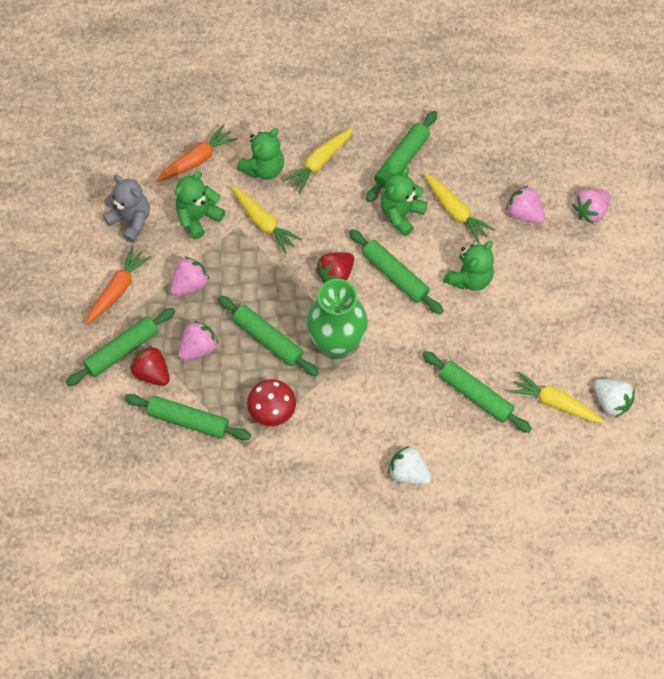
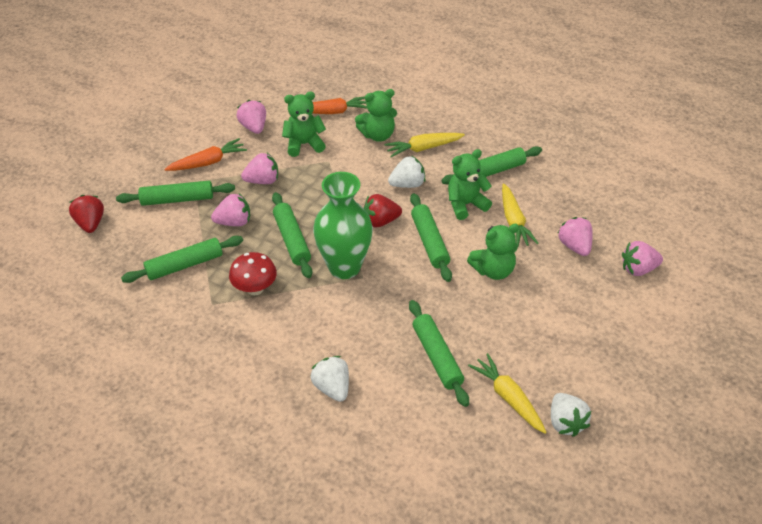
camera: 30 degrees right, 20 degrees down
grey teddy bear [103,175,150,243] -> pink strawberry [237,100,266,134]
green rolling pin [125,394,251,440] -> green rolling pin turned 75 degrees counterclockwise [121,236,243,283]
red strawberry [130,346,170,386] -> red strawberry moved to [69,195,104,233]
yellow carrot [231,186,302,254] -> none
none -> white strawberry [388,156,425,188]

